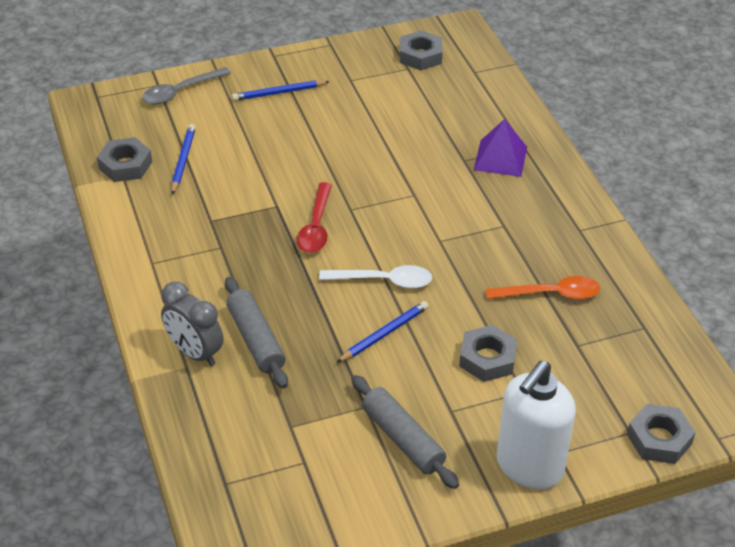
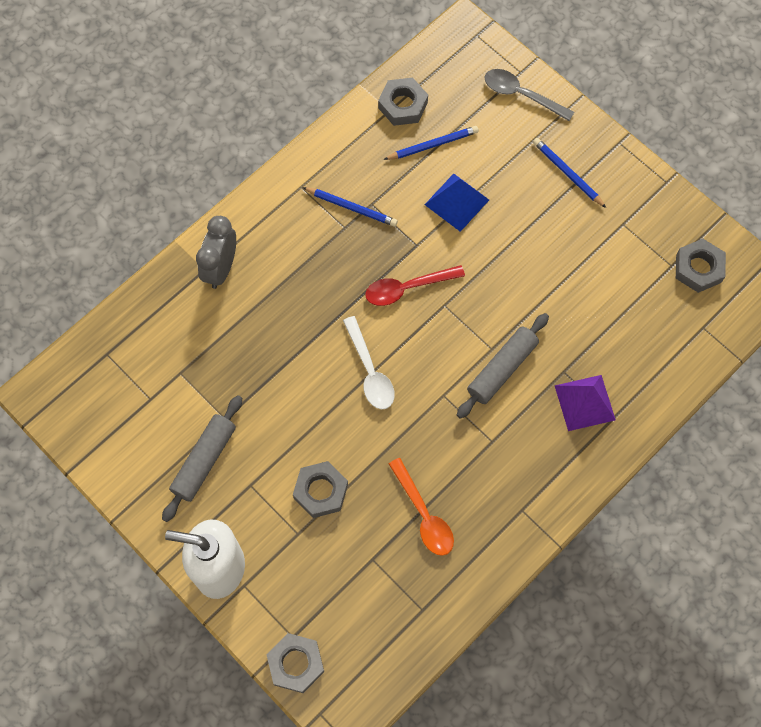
camera: 65 degrees right, 25 degrees up
grey rolling pin [225,277,288,389] -> grey rolling pin moved to [457,313,549,419]
blue pencil [336,301,429,363] -> blue pencil moved to [302,187,398,227]
none -> blue pyramid [425,174,489,232]

